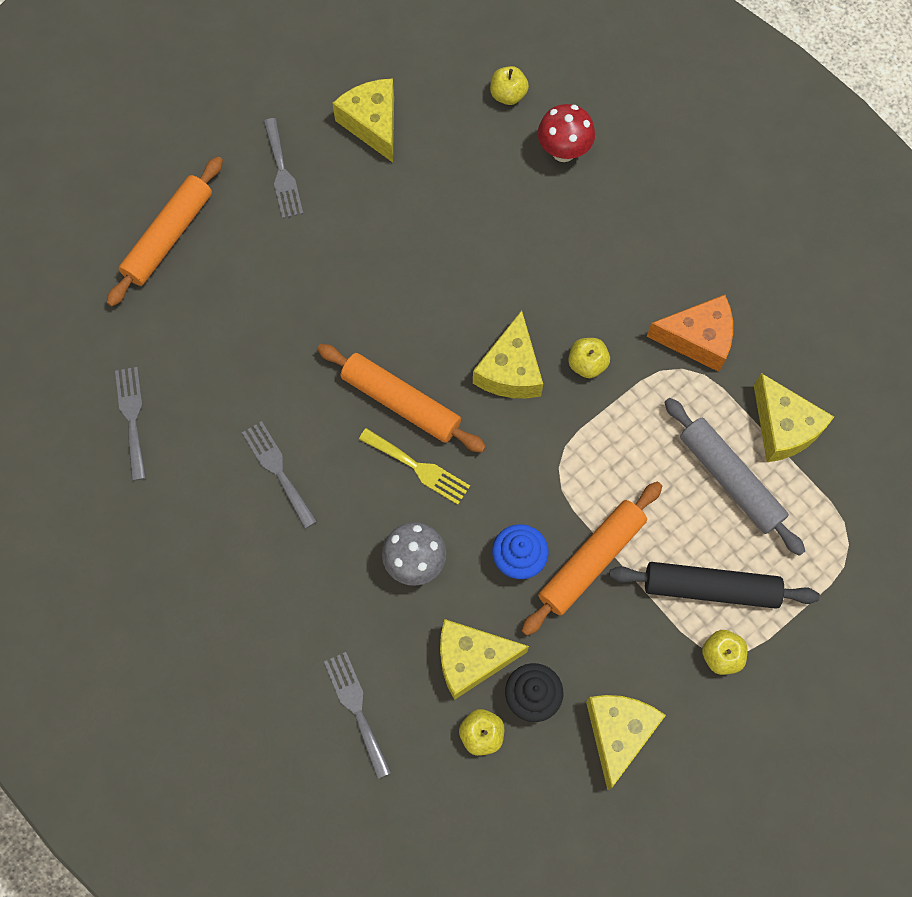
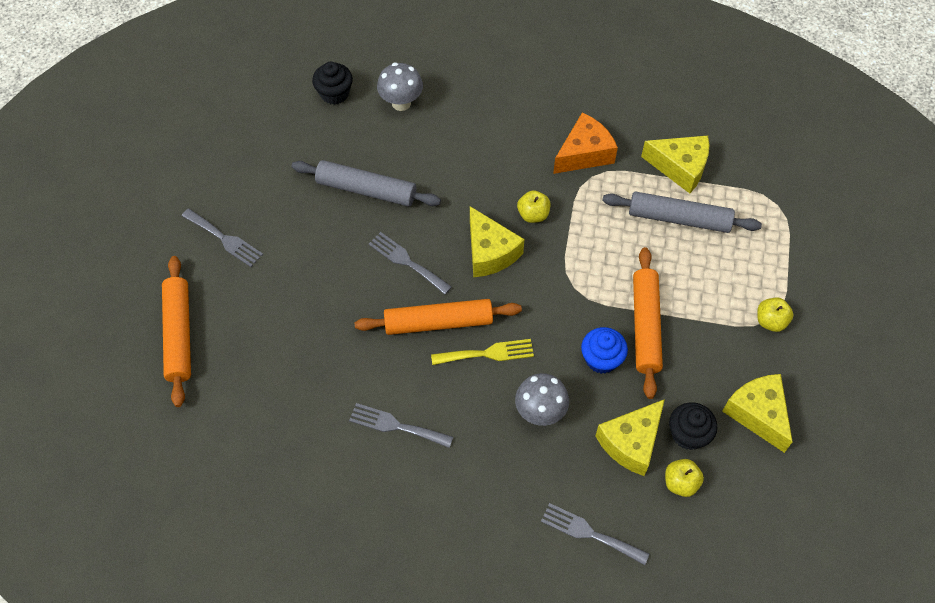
camera: 40 degrees left, 10 degrees down
grey fork [115,367,146,481] -> grey fork moved to [369,232,452,295]
yellow cheese [332,79,394,163] -> none
yellow apple [490,66,529,105] -> black cupcake [312,62,353,105]
red mushroom [538,104,595,162] -> grey mushroom [377,63,423,111]
black rolling pin [609,562,820,609] -> none
none -> grey rolling pin [292,160,441,207]

